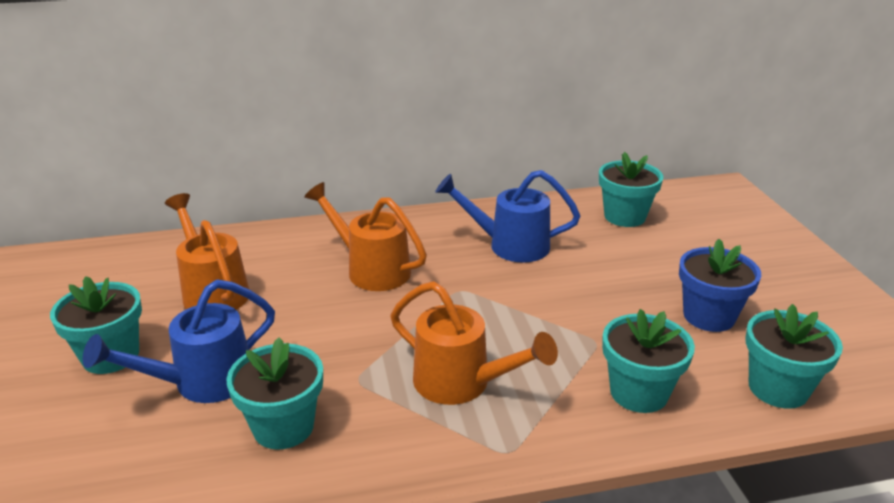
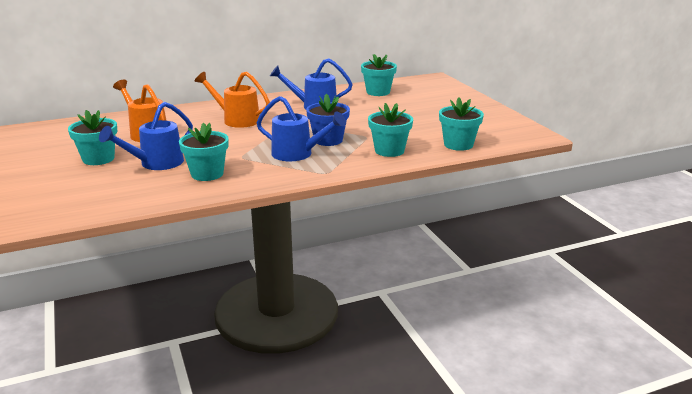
camera: 10 degrees left, 5 degrees down
orange watering can [390,281,558,405] -> blue watering can [256,96,346,161]
blue flower pot [679,239,761,332] -> blue flower pot moved to [306,94,350,146]

